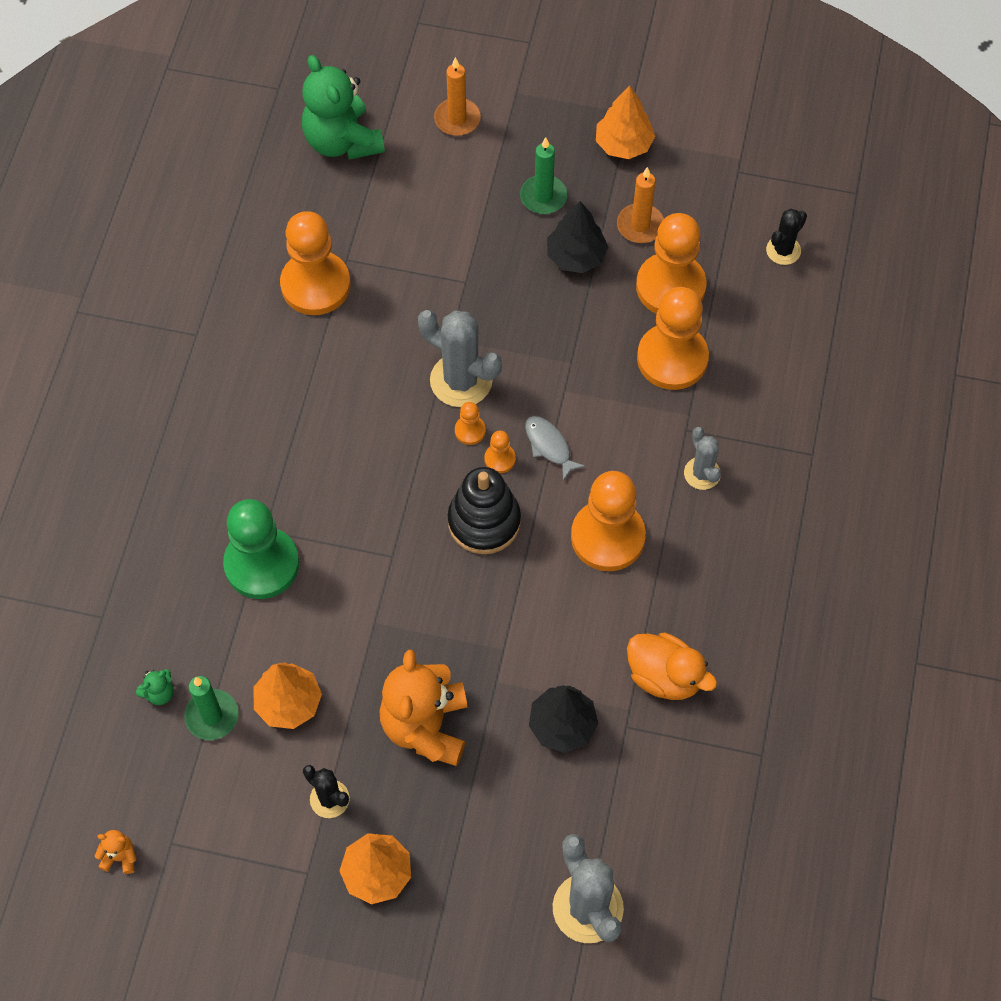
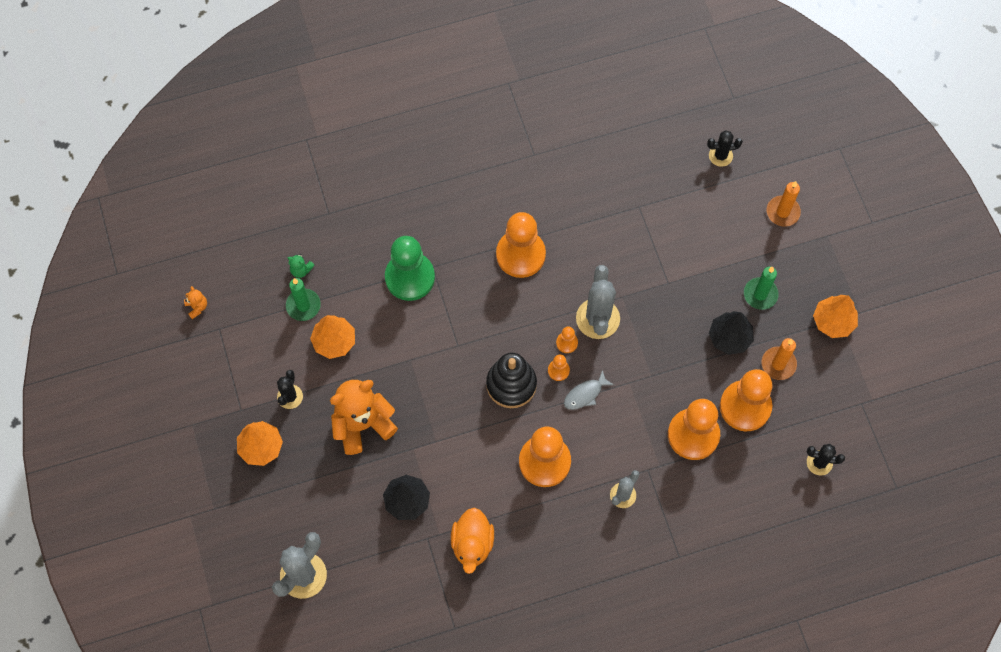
camera: 60 degrees right, 5 degrees up
orange pawn [280,211,350,315] -> orange pawn moved to [496,212,546,278]
green teddy bear [302,55,385,160] -> black cactus [707,130,743,167]
grey fish [525,416,586,481] -> grey fish turned 150 degrees counterclockwise [564,370,614,410]

